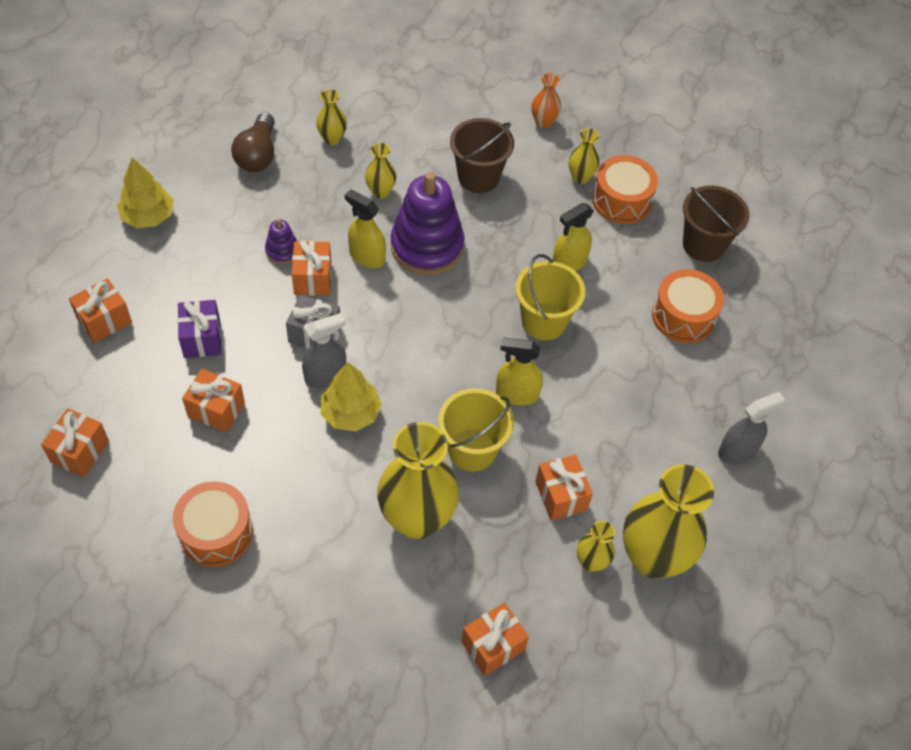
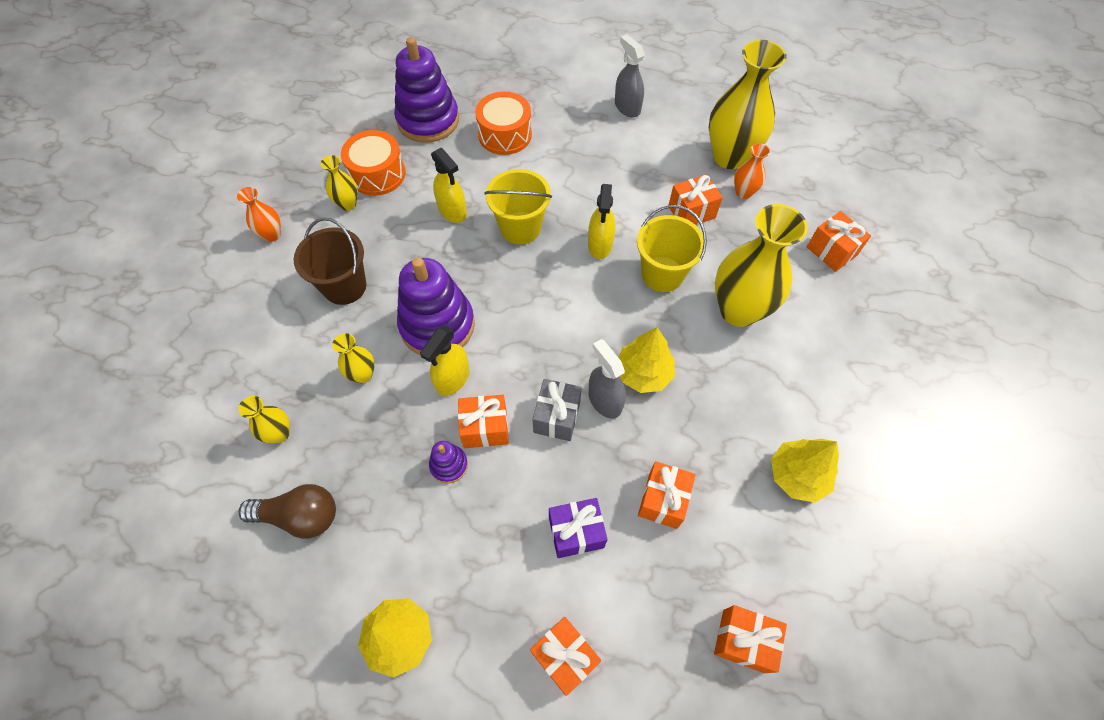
camera: 90 degrees left, 5 degrees up
orange drum [173,481,253,567] -> yellow tree [771,439,839,503]
yellow vase [577,521,615,572] -> orange vase [734,143,770,199]
brown bucket [683,186,749,262] -> purple stacking toy [394,37,459,143]

